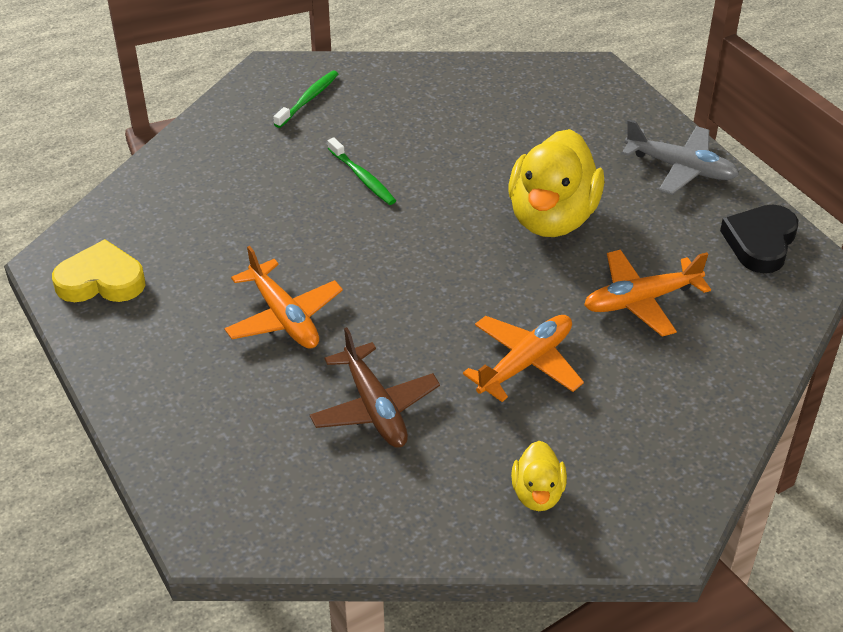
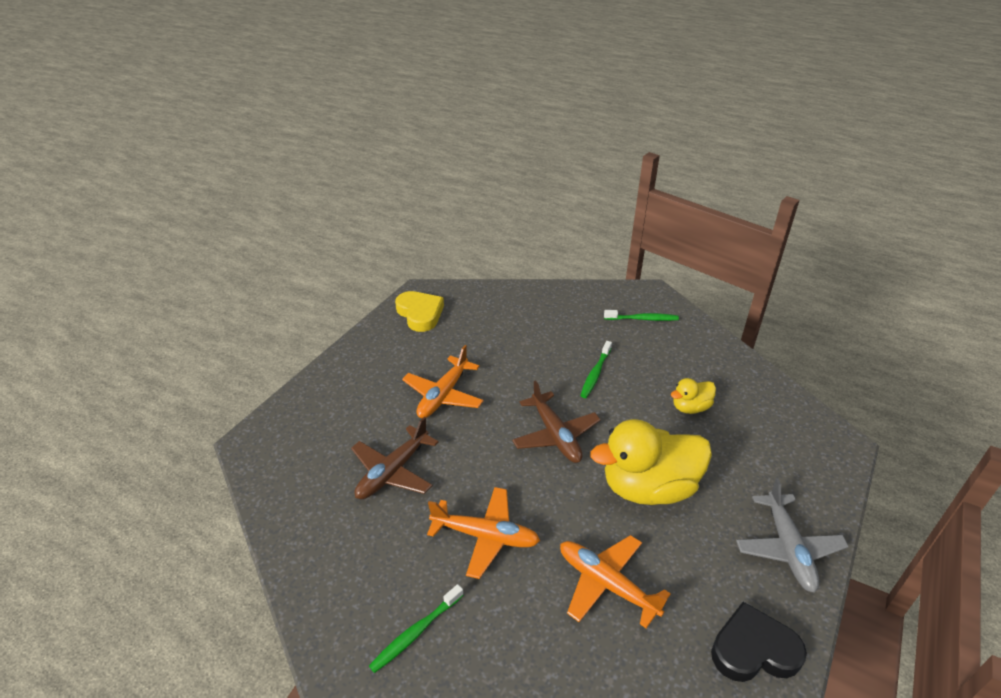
camera: 60 degrees right, 5 degrees down
yellow duck [511,441,567,511] -> yellow duck moved to [671,378,716,414]
none -> green toothbrush [369,584,464,673]
none -> brown plane [512,380,601,463]

